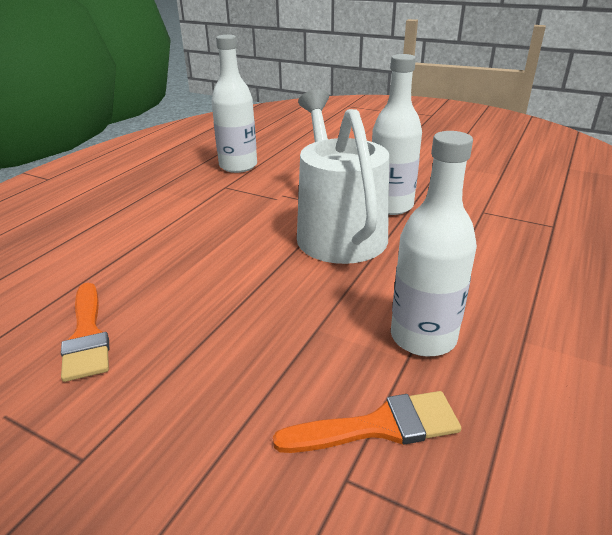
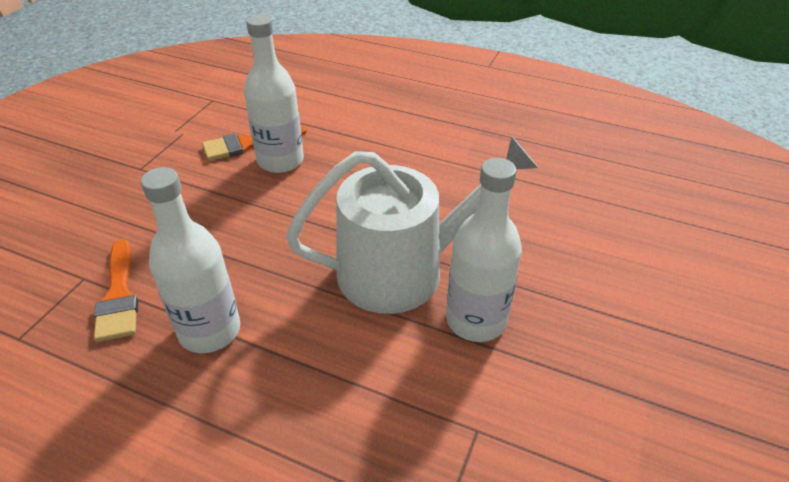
camera: 85 degrees right, 10 degrees up
white bottle [211,35,257,173] -> white bottle moved to [244,15,304,173]

